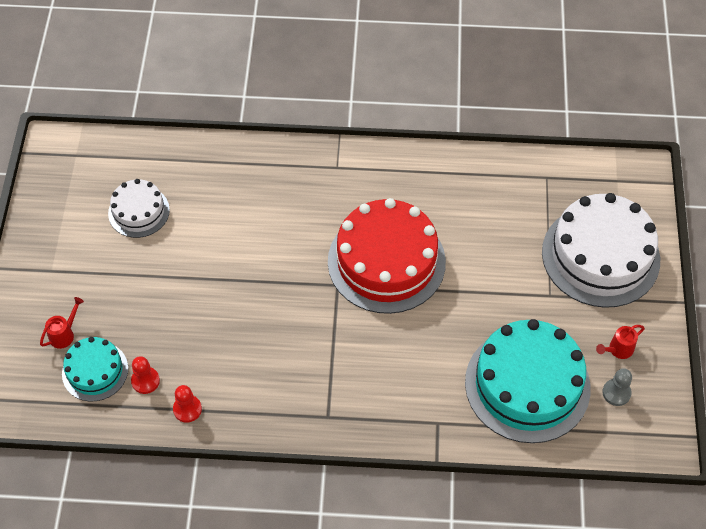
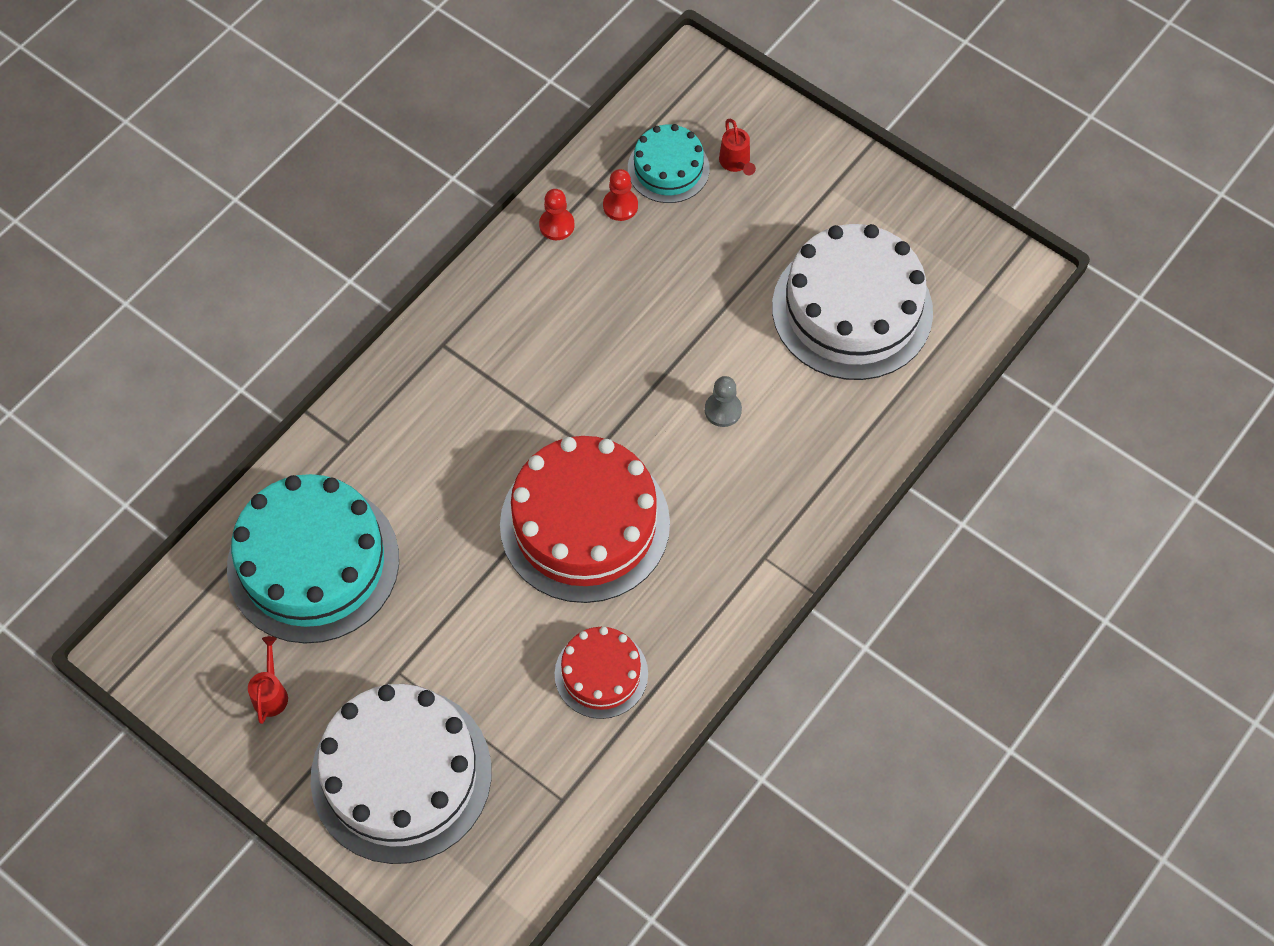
camera: 125 degrees right, 5 degrees up
white cake [108,179,170,238] -> white cake [772,224,933,380], size x1.88
grey pawn [602,368,632,406] -> grey pawn moved to [705,376,742,427]
none -> red cake [555,627,648,719]

